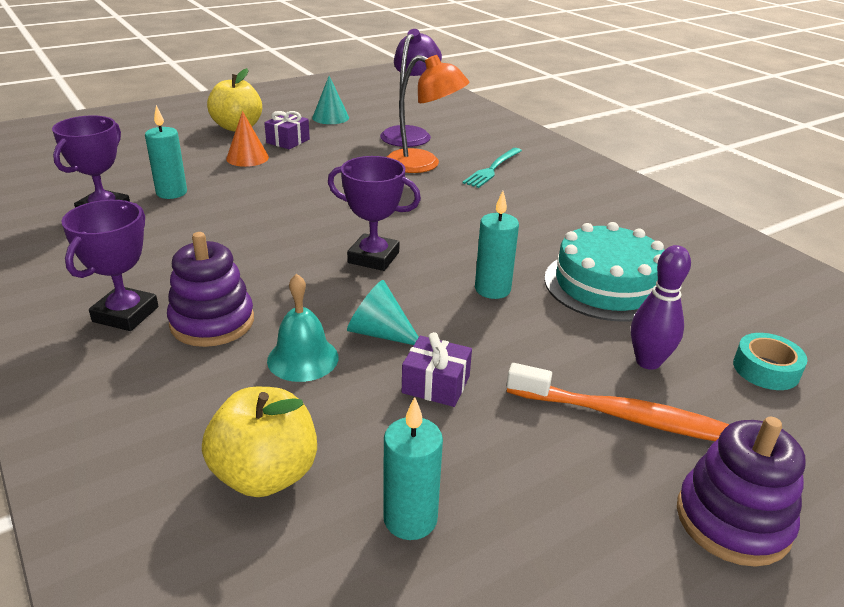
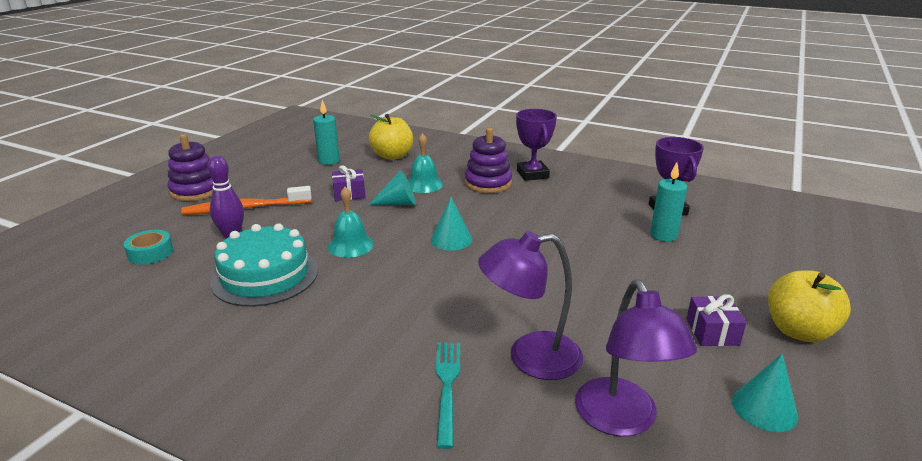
camera: 150 degrees right, 5 degrees down
orange cone [226,111,269,167] -> none
purple trophy [328,156,421,271] -> turquoise cone [431,197,472,250]
orange lamp [387,55,469,173] -> purple lamp [478,231,583,380]
turquoise candle [475,191,519,299] -> turquoise bell [328,187,374,258]

